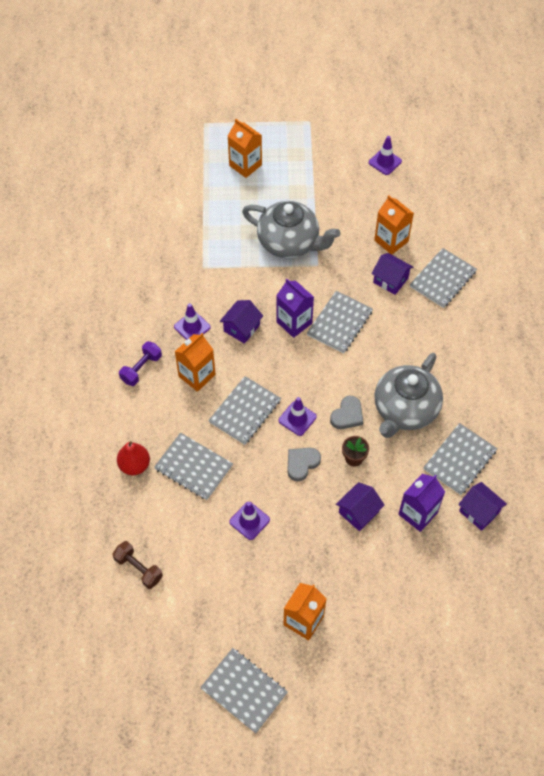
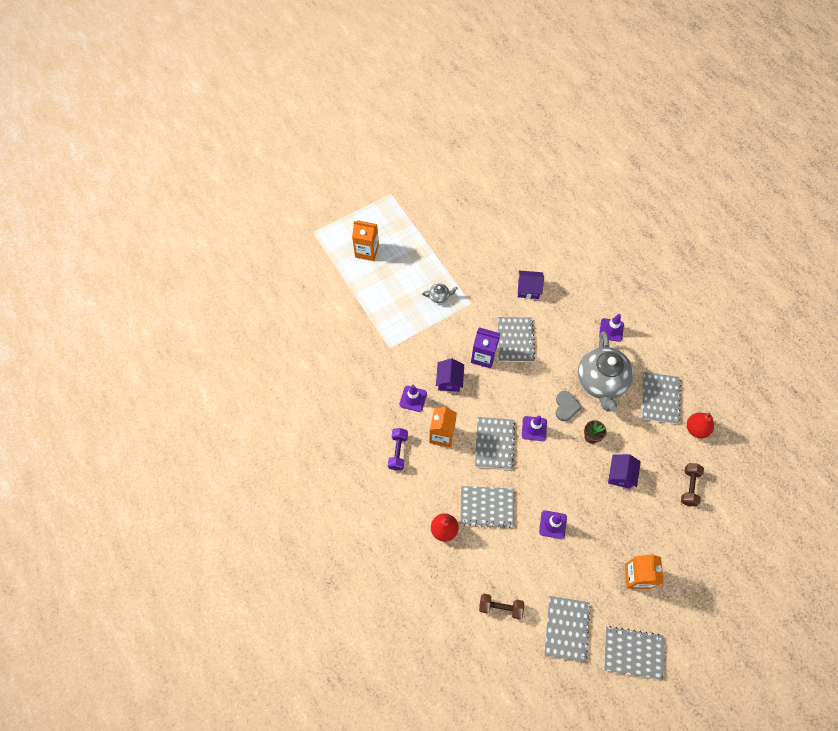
camera: 30 degrees left, 5 degrees up
grey teapot [242,201,340,259] -> grey teapot [422,283,458,303], size x0.41
grey heart [287,448,321,481] -> none
purple traffic cone [369,136,402,175] -> purple traffic cone moved to [599,314,624,342]
orange carton [374,195,414,255] -> none
purple carton [398,474,445,532] -> none
grey notebook [410,248,477,308] -> grey notebook moved to [544,596,591,662]
purple house [458,482,507,531] -> red pear [687,413,714,438]
none -> brown dumbbell [681,463,704,507]

